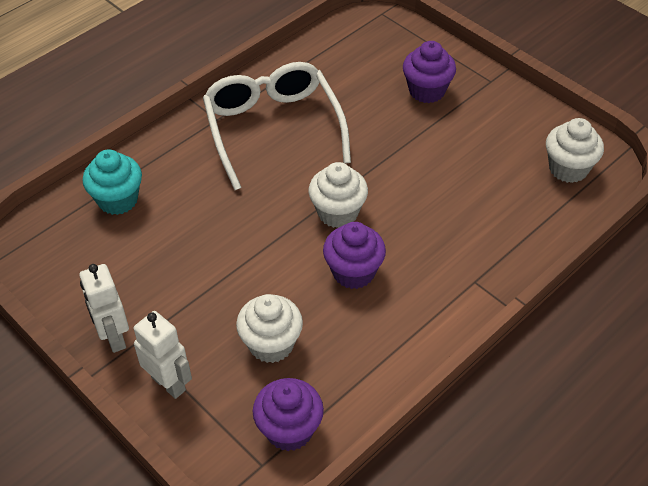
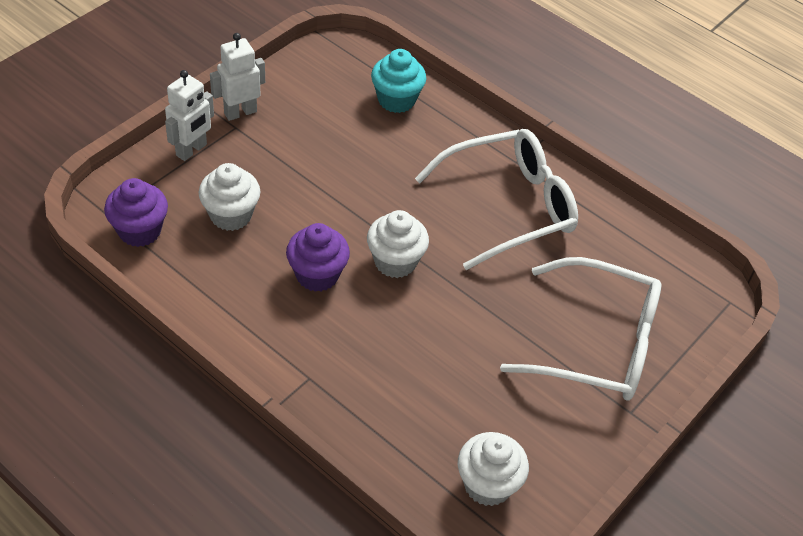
camera: 80 degrees right, 0 degrees up
purple cupcake [403,41,456,103] -> white glasses [500,257,661,400]

